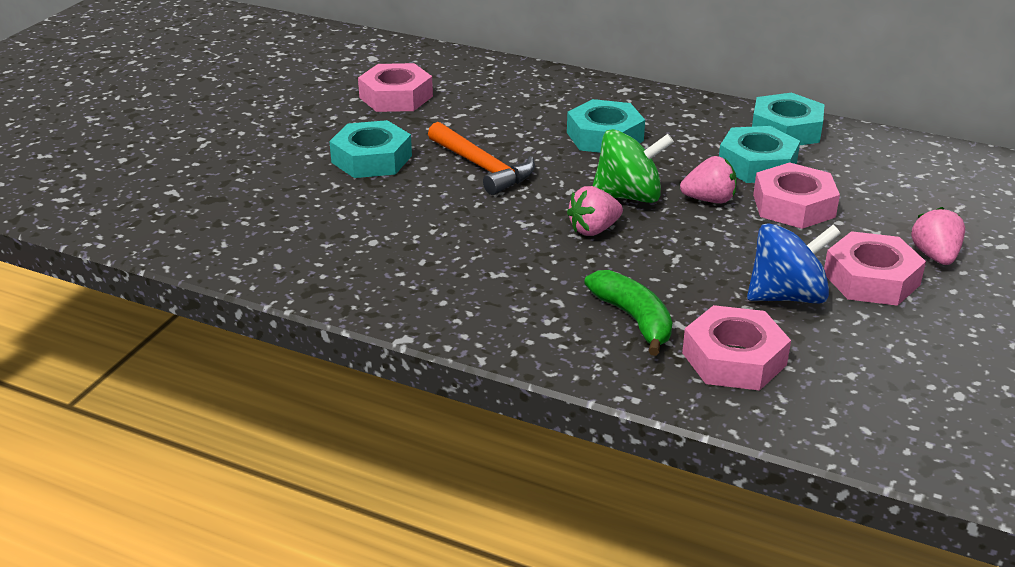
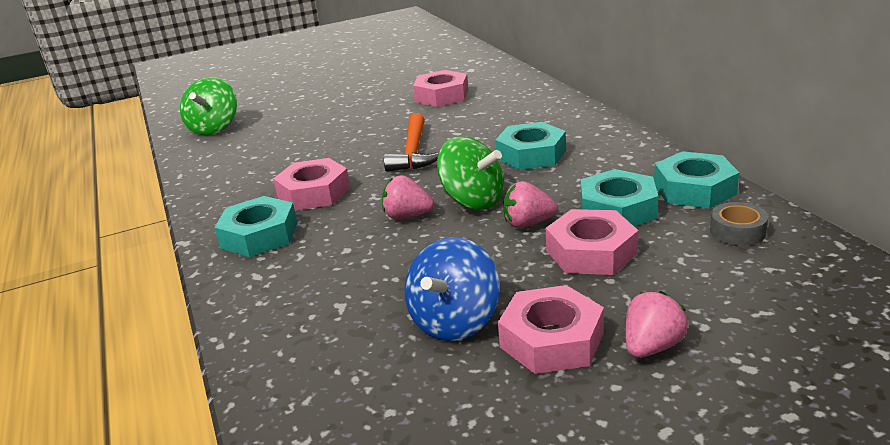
camera: 45 degrees right, 5 degrees down
turquoise nut [329,120,412,178] -> turquoise nut moved to [214,196,297,257]
green banana [584,270,672,356] -> none
pink strawberry [680,156,737,203] -> pink strawberry turned 135 degrees clockwise [503,181,558,228]
pink nut [682,305,791,391] -> pink nut moved to [273,158,350,210]
blue spinning top [747,223,841,303] -> blue spinning top turned 90 degrees clockwise [404,237,500,341]
none -> green spinning top [180,77,237,135]
none -> grey tape [710,202,768,246]

